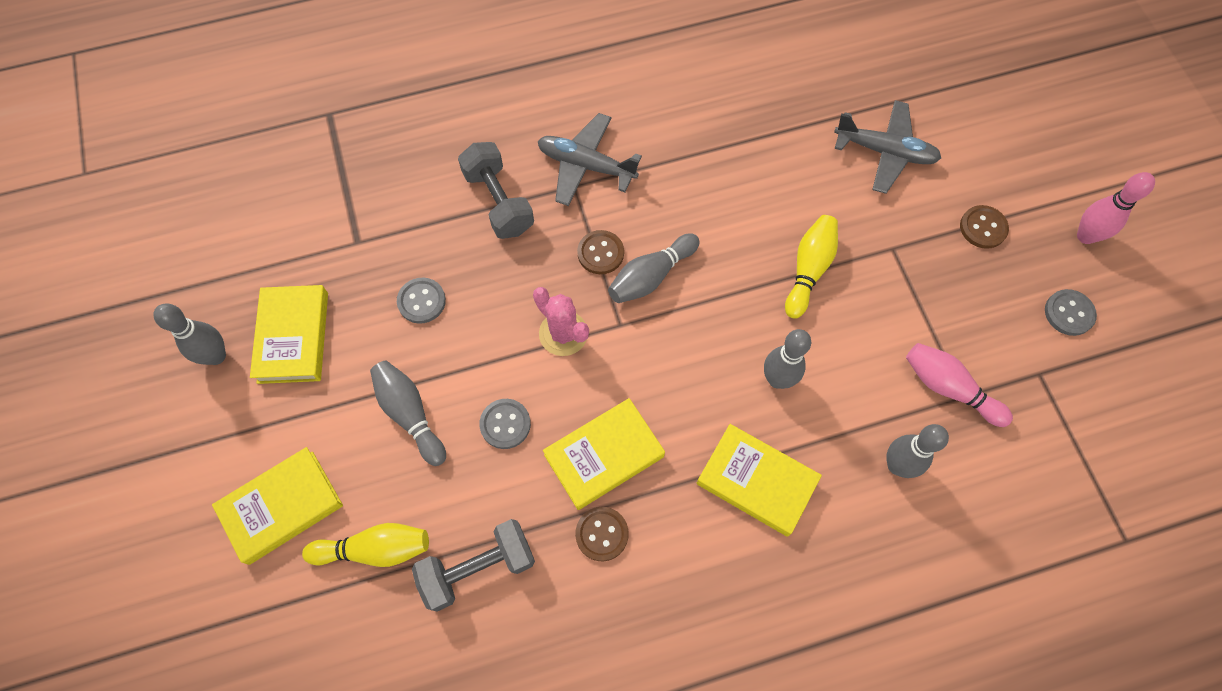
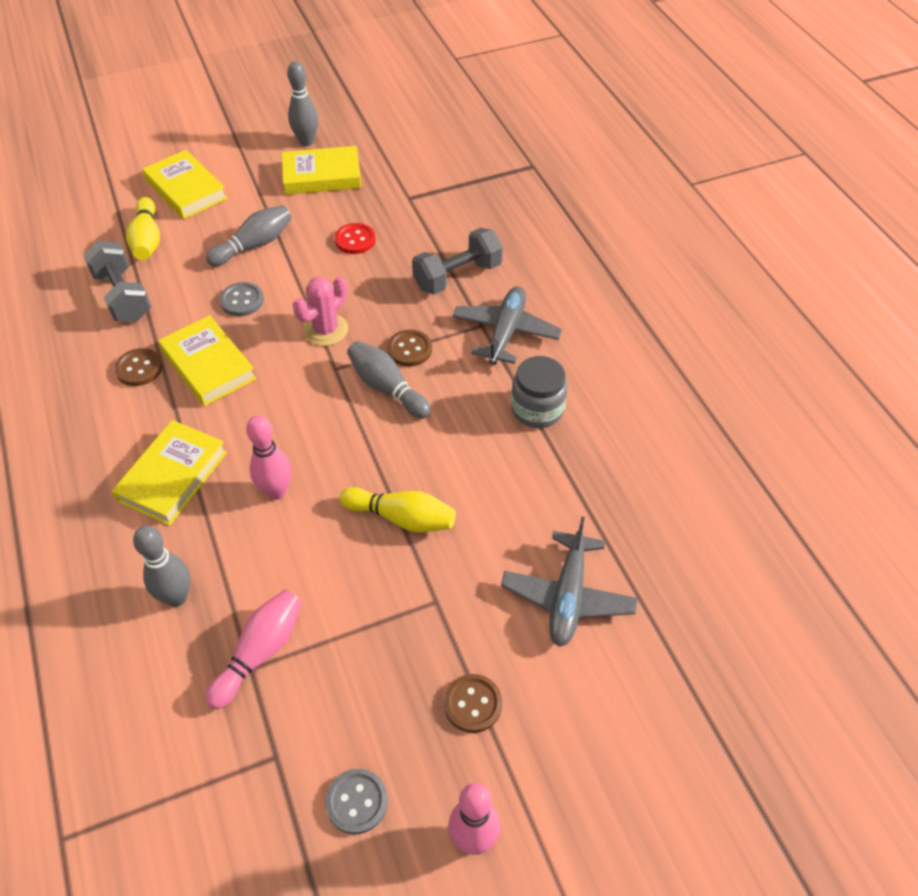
camera: 85 degrees right, 15 degrees down
grey button [397,278,446,324] -> red button [335,223,376,254]
grey bowling pin [764,329,811,389] -> pink bowling pin [246,415,291,500]
none -> grey jar [511,356,568,428]

